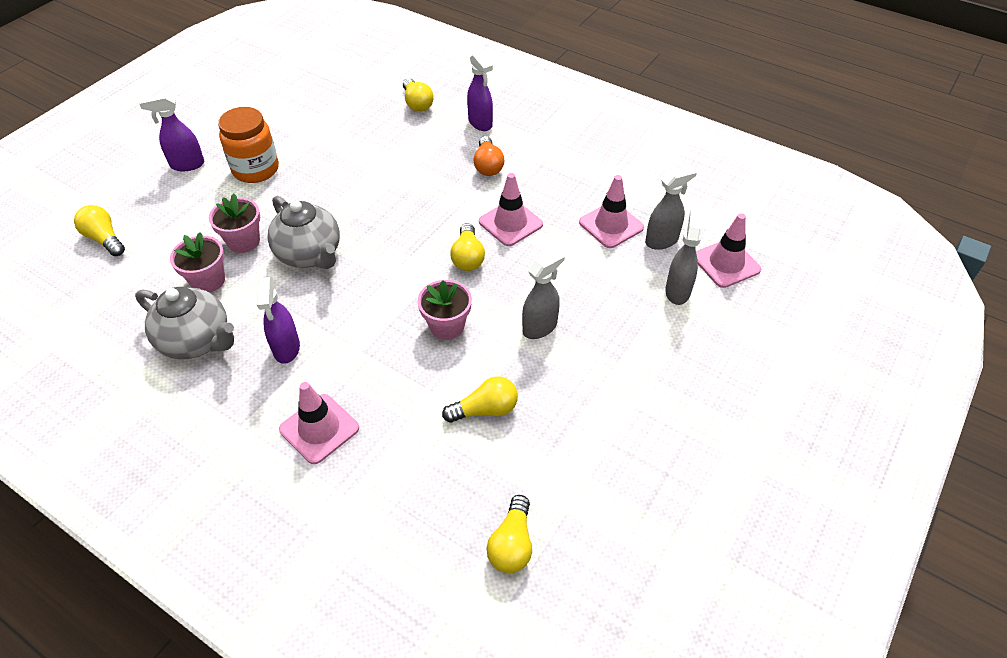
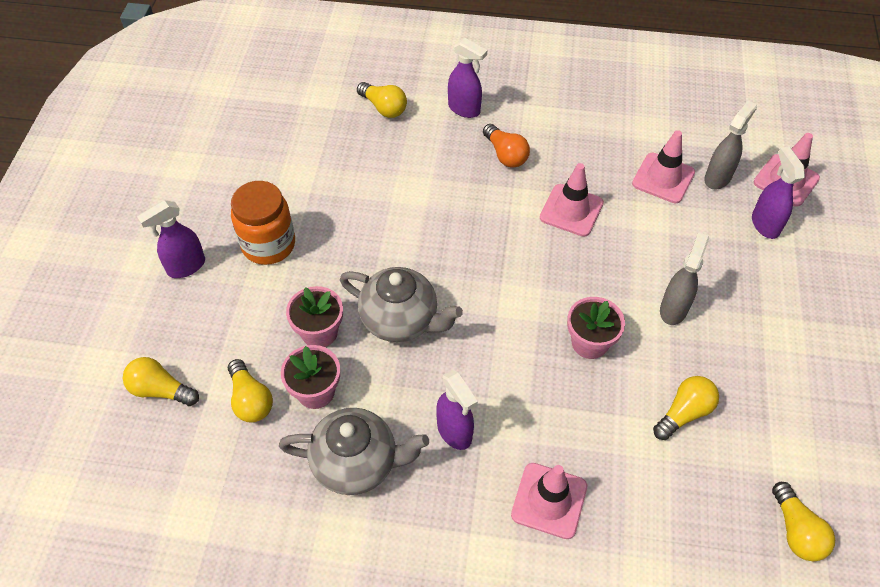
camera: 25 degrees left, 5 degrees up
yellow light bulb [450,223,485,271] -> yellow light bulb moved to [228,359,273,423]
grey spray bottle [665,210,702,305] -> purple spray bottle [752,146,805,239]

